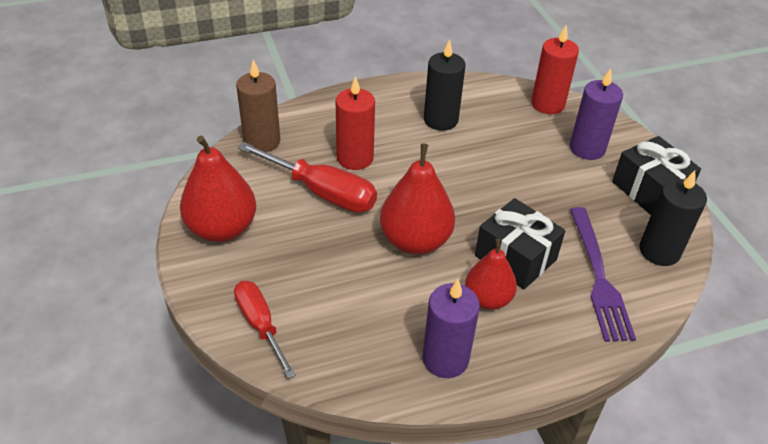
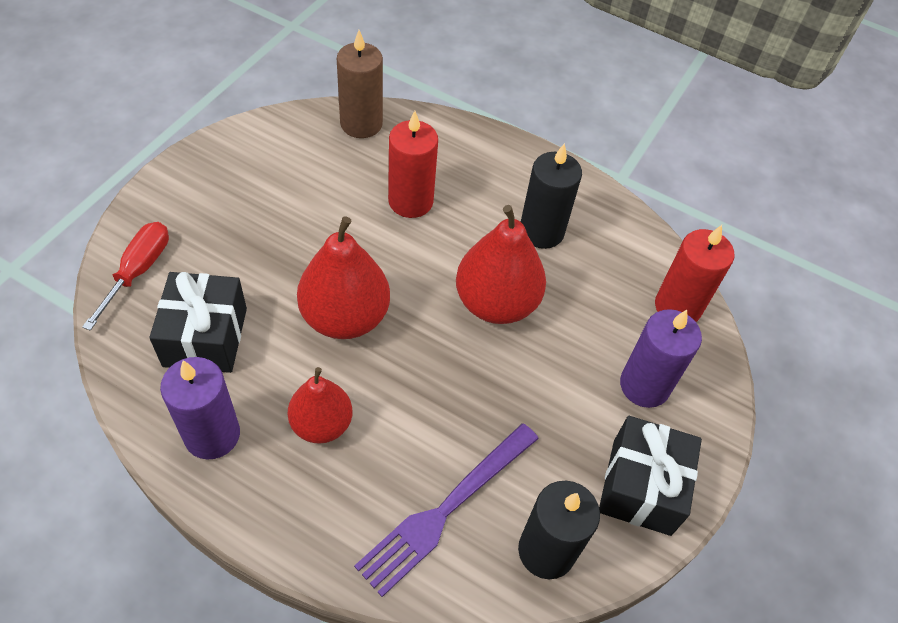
camera: 45 degrees right, 10 degrees up
red pear [180,136,256,242] -> red pear moved to [456,205,546,324]
red screwdriver [238,142,377,212] -> none
black gift [475,198,565,290] -> black gift moved to [149,272,247,373]

